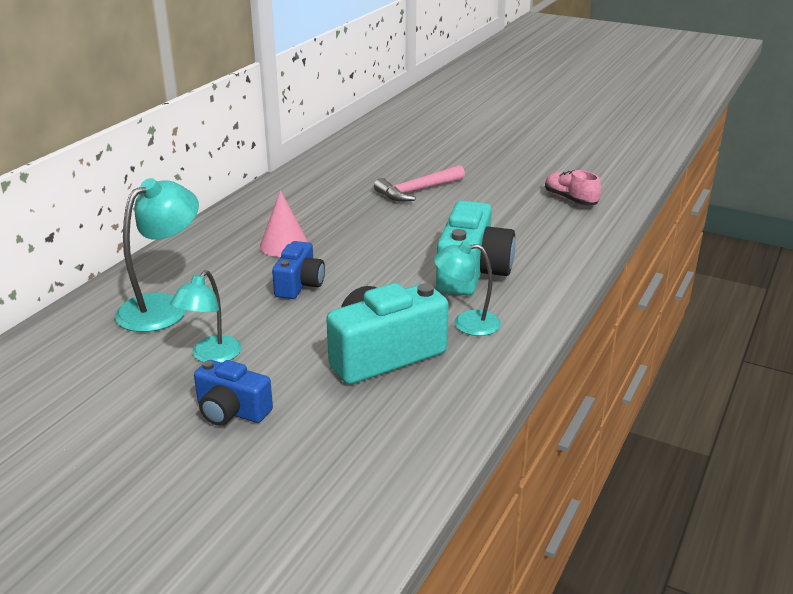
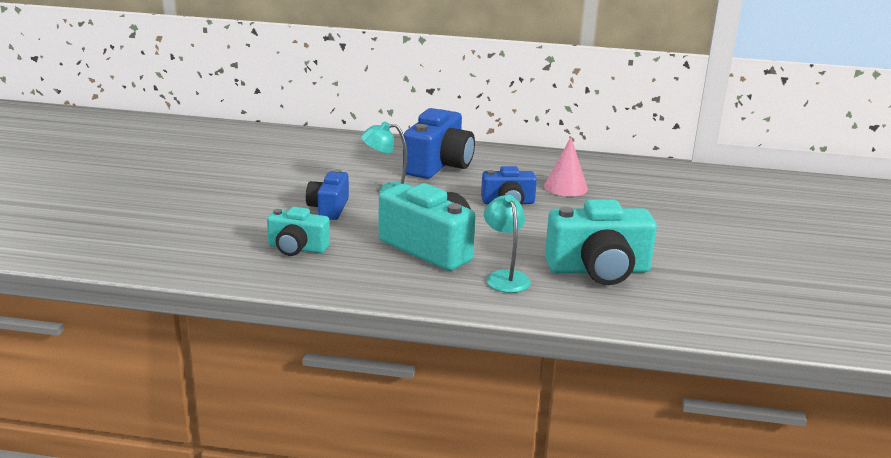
camera: 70 degrees right, 5 degrees down
turquoise lamp [115,178,199,332] -> blue camera [403,108,475,179]
pink hammer [374,165,465,202] -> none
pink shoe [545,170,601,205] -> none
none -> turquoise camera [267,207,330,256]

